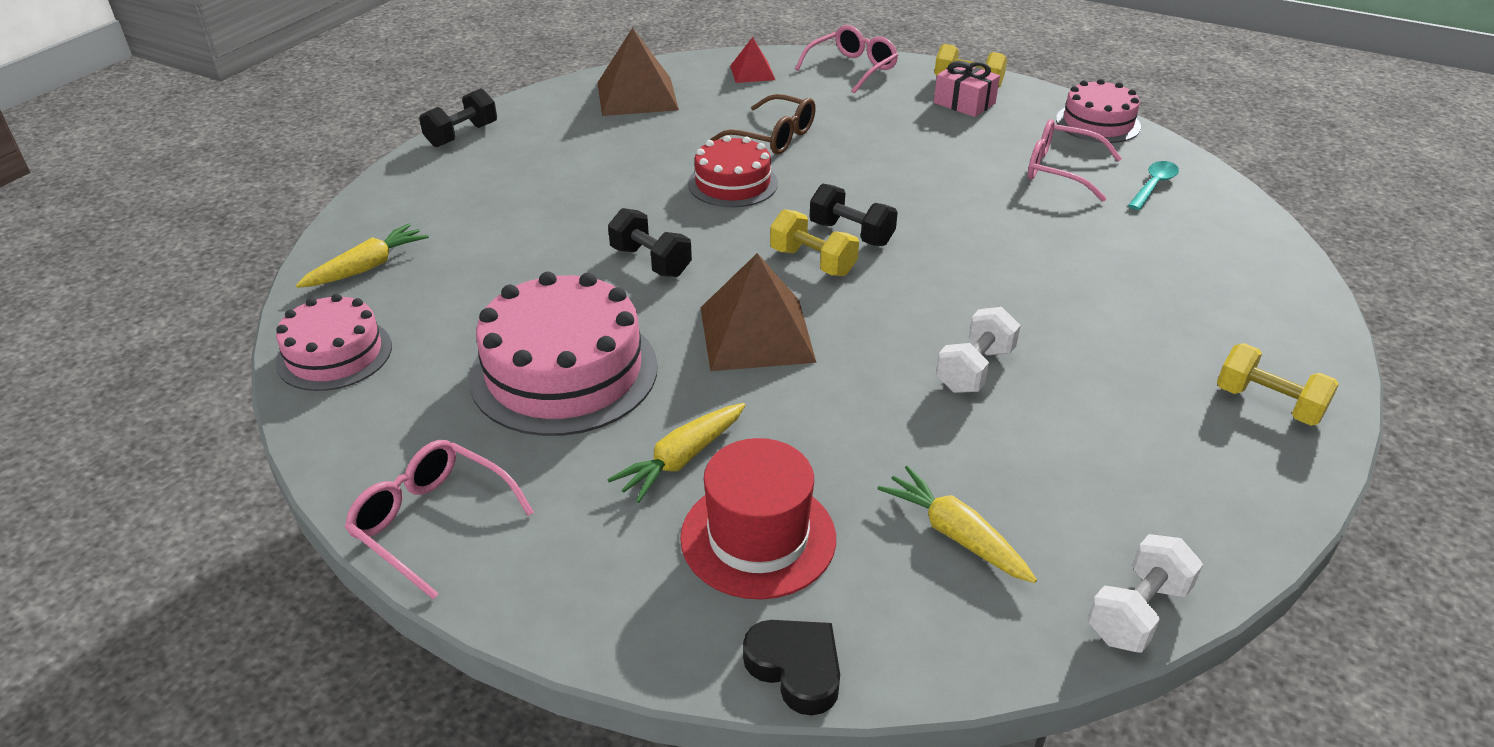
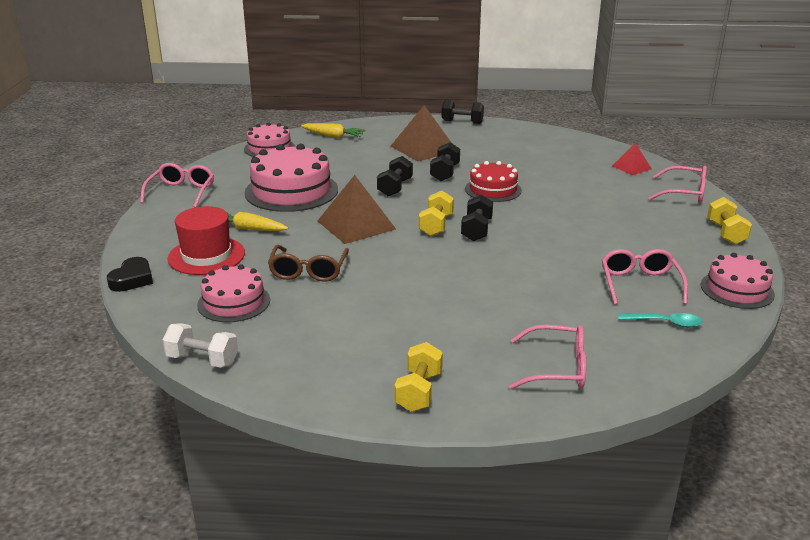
camera: 65 degrees right, 10 degrees down
brown pyramid [597,28,679,116] -> brown pyramid moved to [391,105,451,162]
brown glasses [710,94,816,155] -> brown glasses moved to [268,245,349,282]
yellow carrot [878,466,1037,583] -> pink cake [197,264,270,322]
pink gift [934,61,1000,117] -> none
white dumbbell [936,307,1021,393] -> none
none -> black dumbbell [430,142,460,181]
none -> pink glasses [509,324,586,389]

